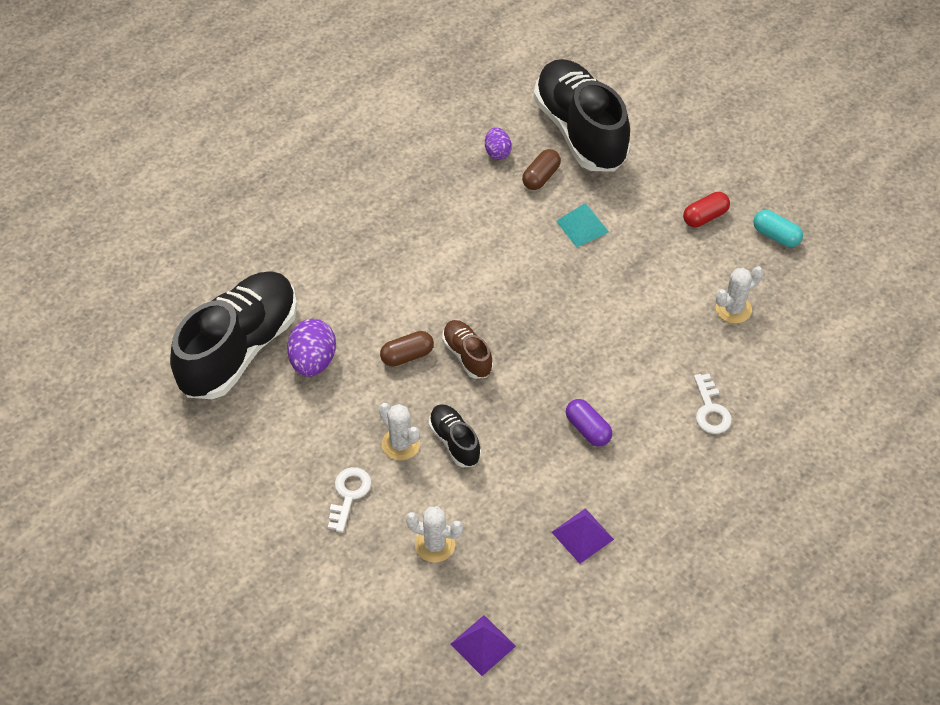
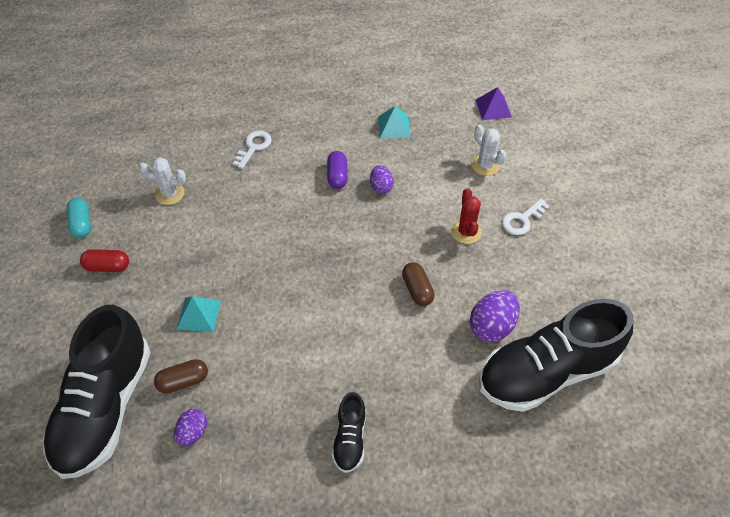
camera: 145 degrees left, 0 degrees up
white cactus [379,403,420,461] -> red cactus [451,188,482,244]
brown capsule [380,331,434,367] -> brown capsule turned 60 degrees clockwise [402,262,434,306]
black shoe [429,404,481,467] -> black shoe moved to [332,392,366,473]
brown shoe [442,320,493,379] -> none
purple pyramid [552,508,614,564] -> turquoise pyramid [378,106,411,138]
none -> purple egg [370,165,394,194]

